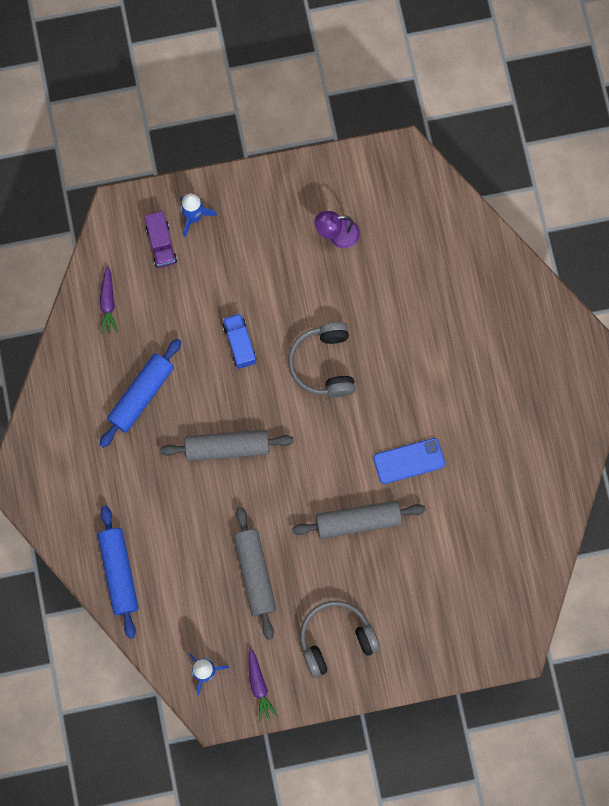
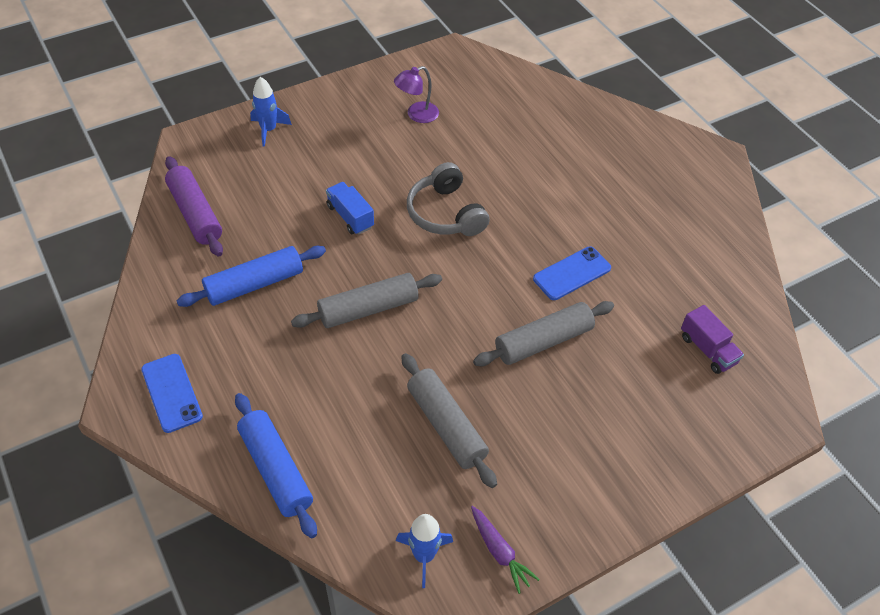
camera: 20 degrees left, 25 degrees down
blue rolling pin [99,339,181,448] -> blue rolling pin turned 45 degrees clockwise [177,246,326,307]
purple carrot [100,266,118,334] -> purple rolling pin [165,156,223,256]
purple truck [144,211,177,268] -> purple truck moved to [681,305,744,374]
grey headphones [300,601,380,678] -> none
none -> blue phone [141,354,203,433]

